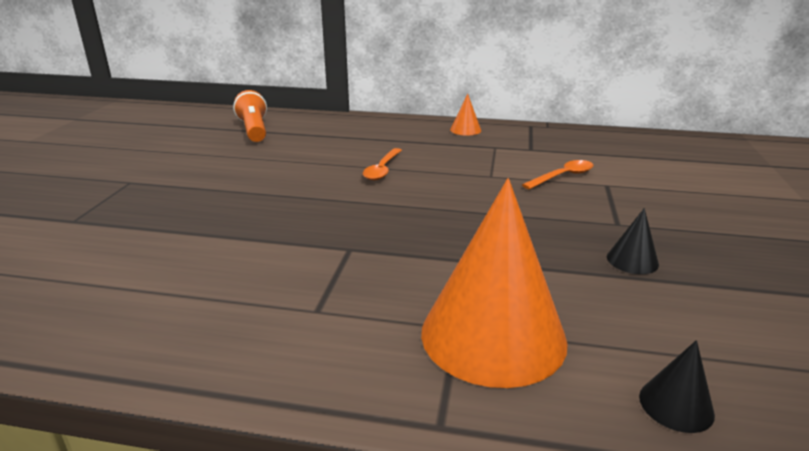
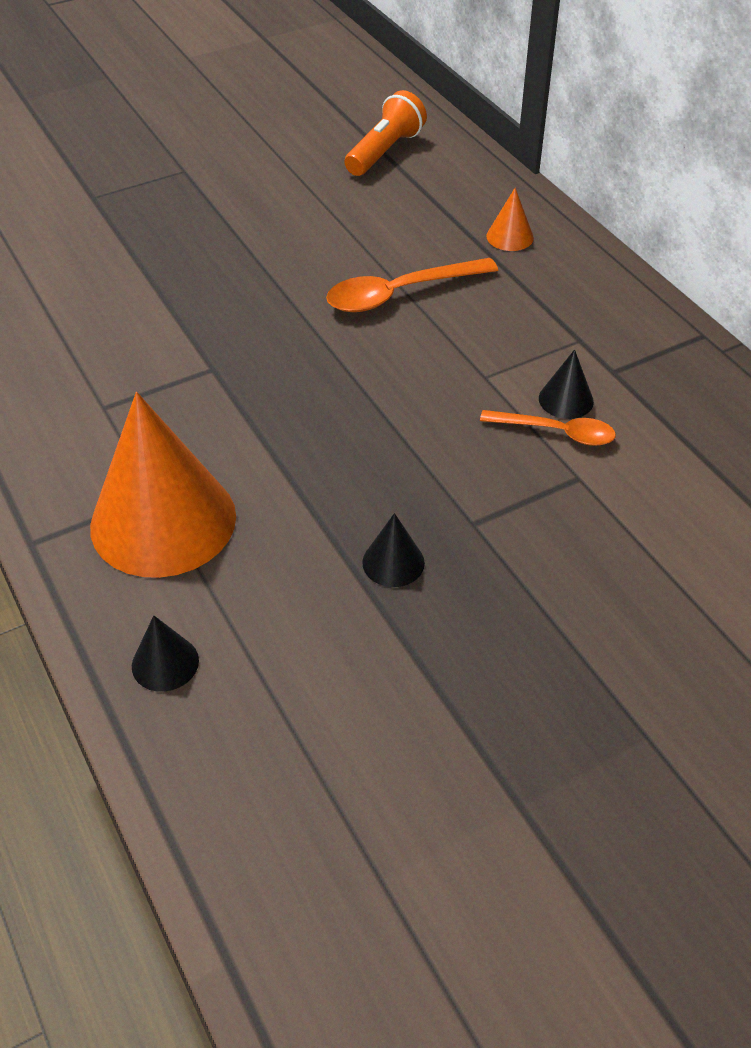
camera: 50 degrees right, 20 degrees up
orange spoon [363,148,402,180] -> orange spoon [326,258,498,312], size x1.53
orange cone [450,94,481,136] -> orange cone moved to [486,188,534,251]
none -> black cone [539,349,594,419]

